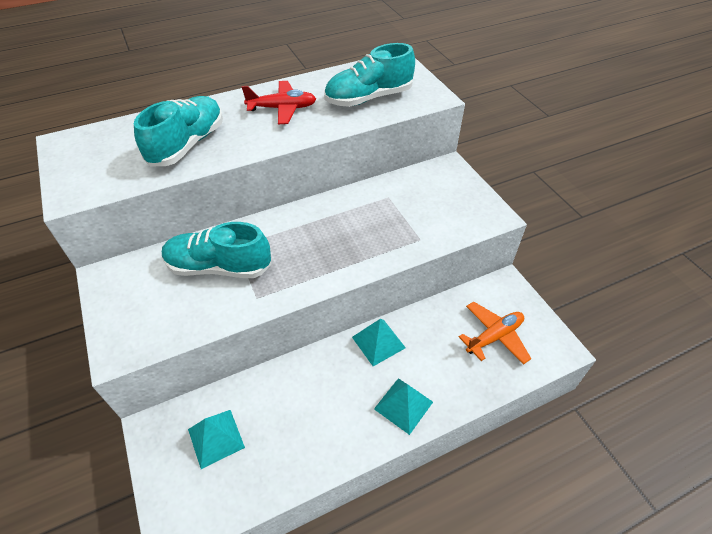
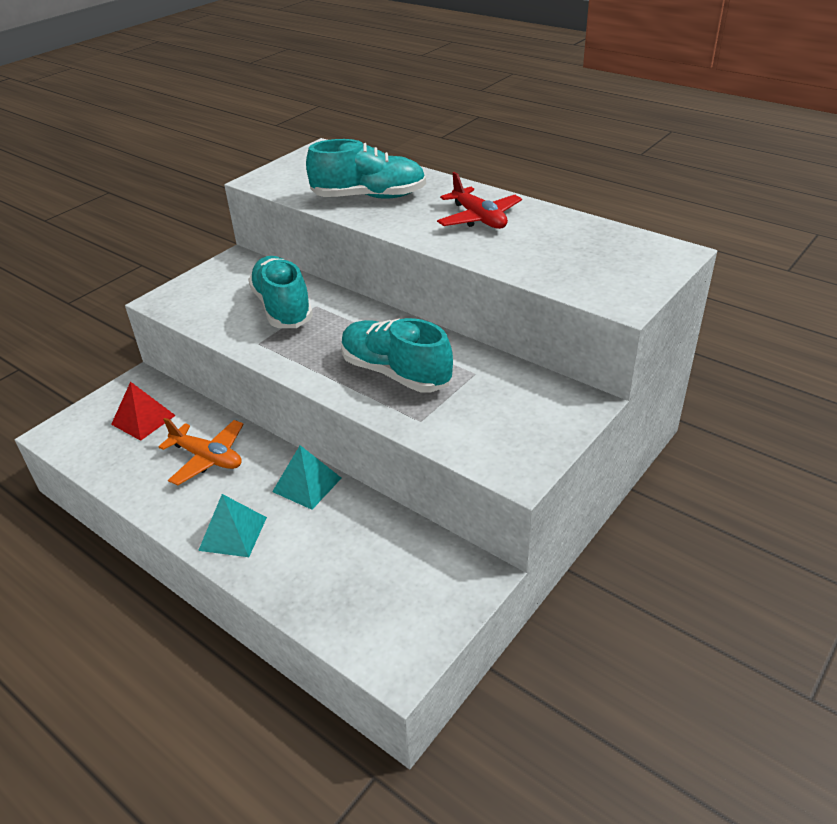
camera: 65 degrees right, 10 degrees down
turquoise pyramid [188,410,245,469] -> red pyramid [111,382,176,441]
turquoise shoe [324,43,415,107] -> turquoise shoe moved to [341,318,453,392]
orange plane [459,302,531,364] -> orange plane moved to [159,418,244,485]

